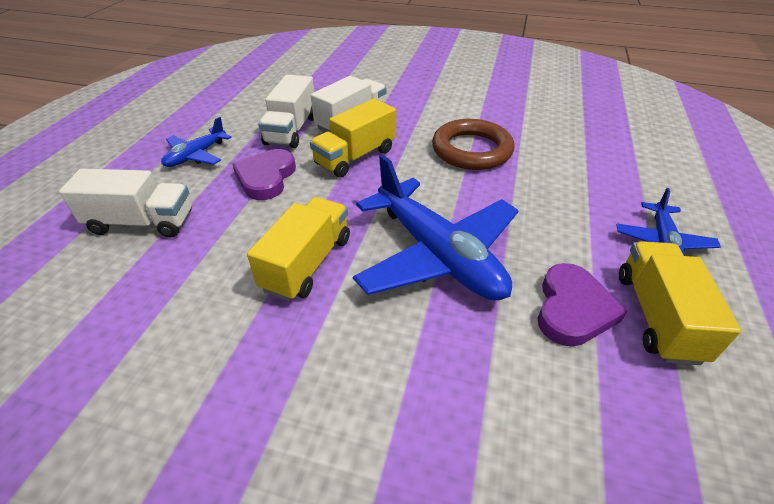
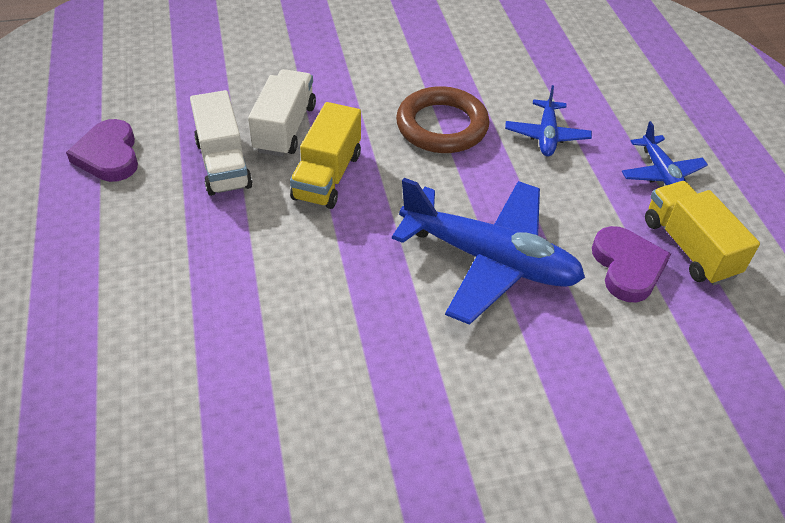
camera: 30 degrees left, 5 degrees up
white truck [59,168,192,238] -> none
blue plane [161,117,232,167] -> blue plane moved to [505,85,592,156]
purple heart [232,149,296,200] -> purple heart moved to [66,119,138,182]
yellow truck [247,197,350,301] -> none

